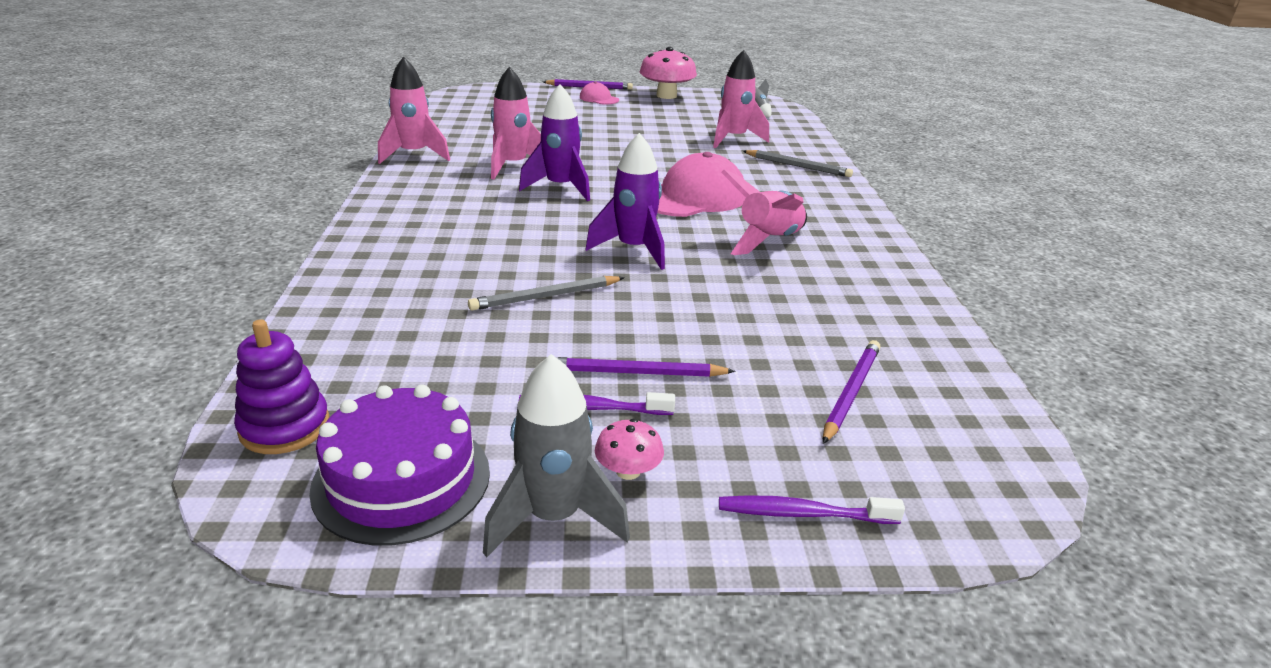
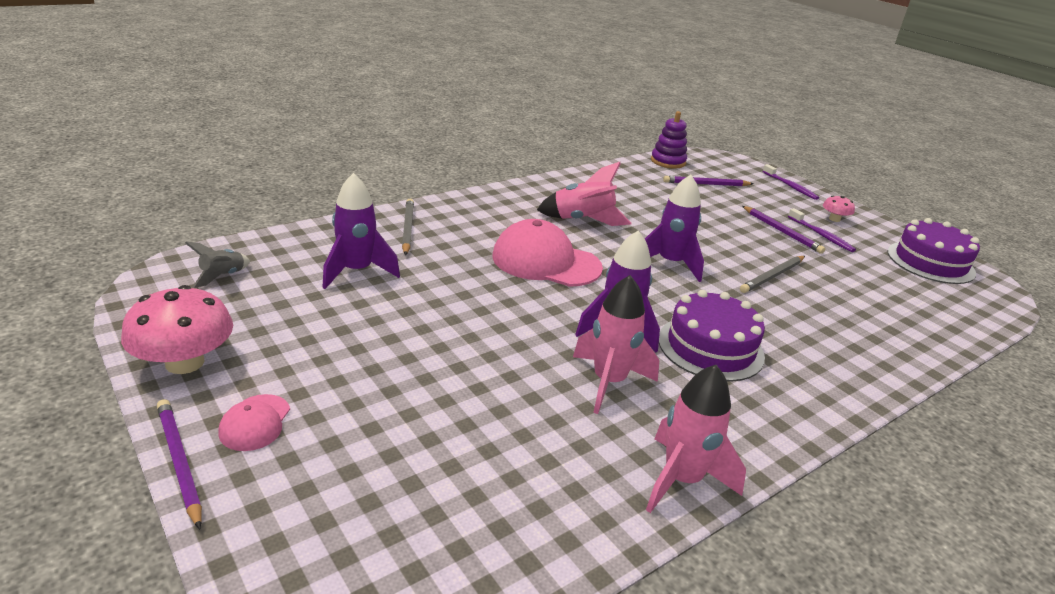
camera: 125 degrees left, 0 degrees up
purple stacking toy [234,319,329,454] -> purple stacking toy moved to [651,111,687,169]
grey pencil [468,276,625,311] -> grey pencil turned 105 degrees clockwise [740,256,805,293]
grey rocket [483,354,630,557] -> none
pink rocket [713,50,769,148] -> purple rocket [322,173,400,289]
none -> purple cake [659,290,765,382]

